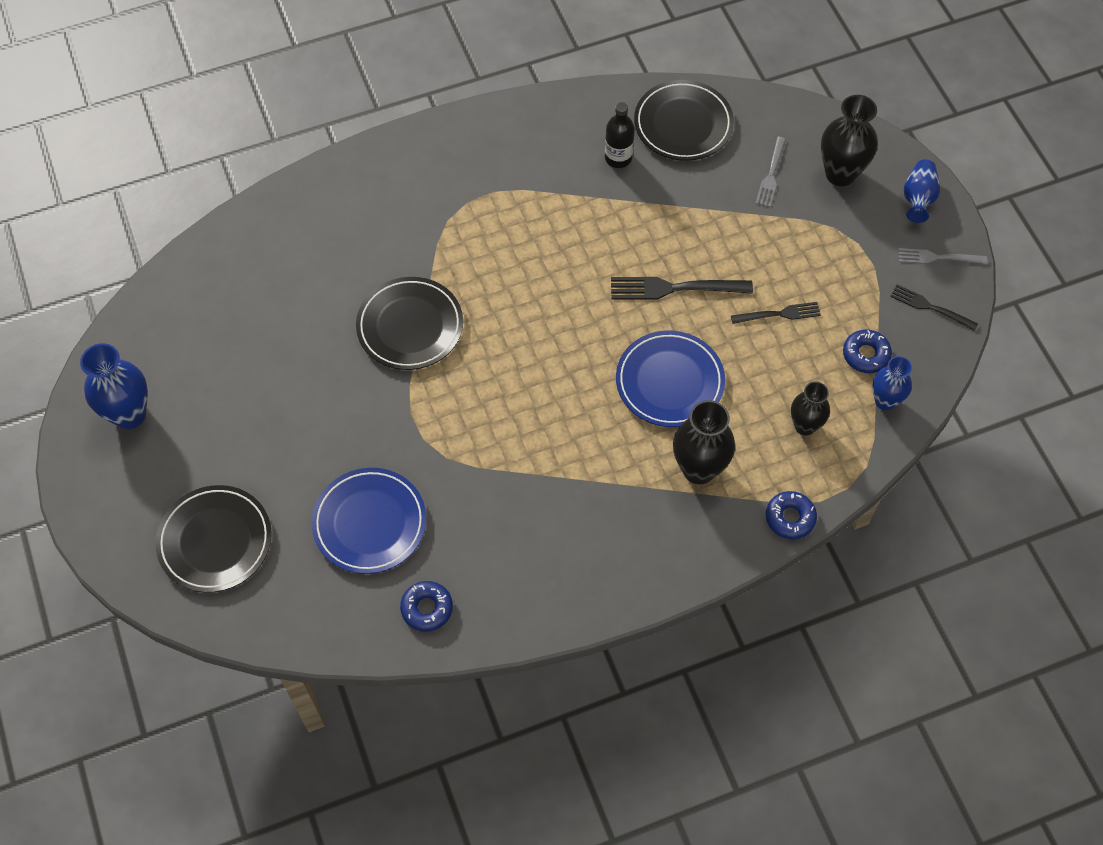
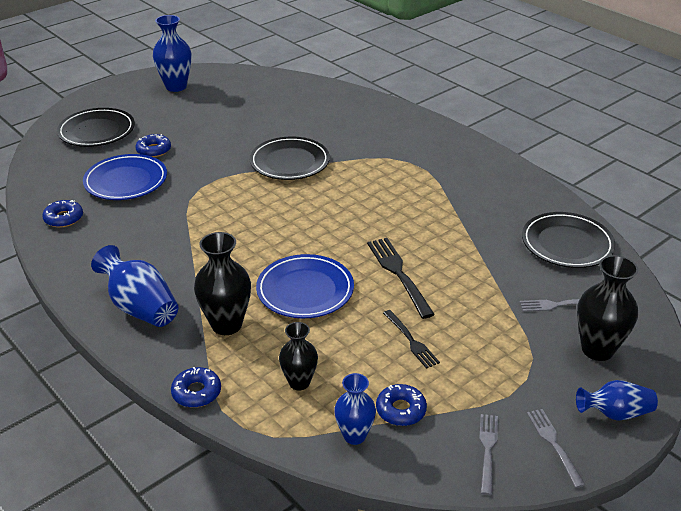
camera: 70 degrees right, 25 degrees down
black bottle [605,102,635,168] -> none
black fork [890,285,978,331] -> grey fork [479,414,498,495]
none -> blue vase [91,245,178,327]
none -> blue donut [136,134,171,157]

